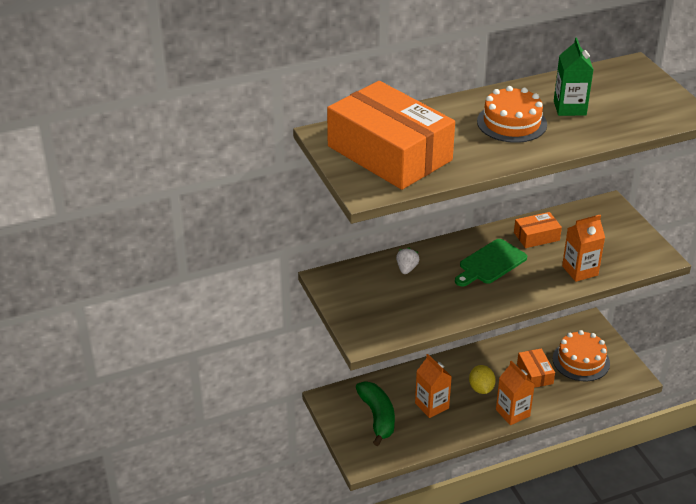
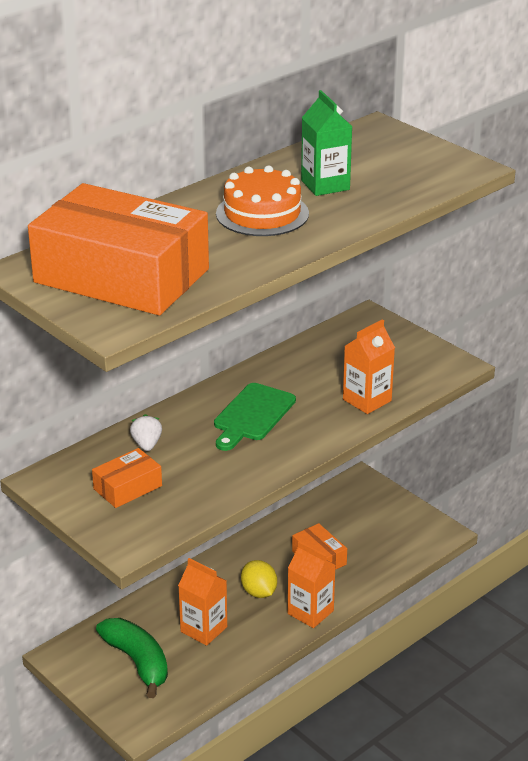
camera: 20 degrees left, 5 degrees down
orange box [514,212,562,248] -> orange box moved to [92,448,162,508]
orange cake [552,330,610,381] -> none

